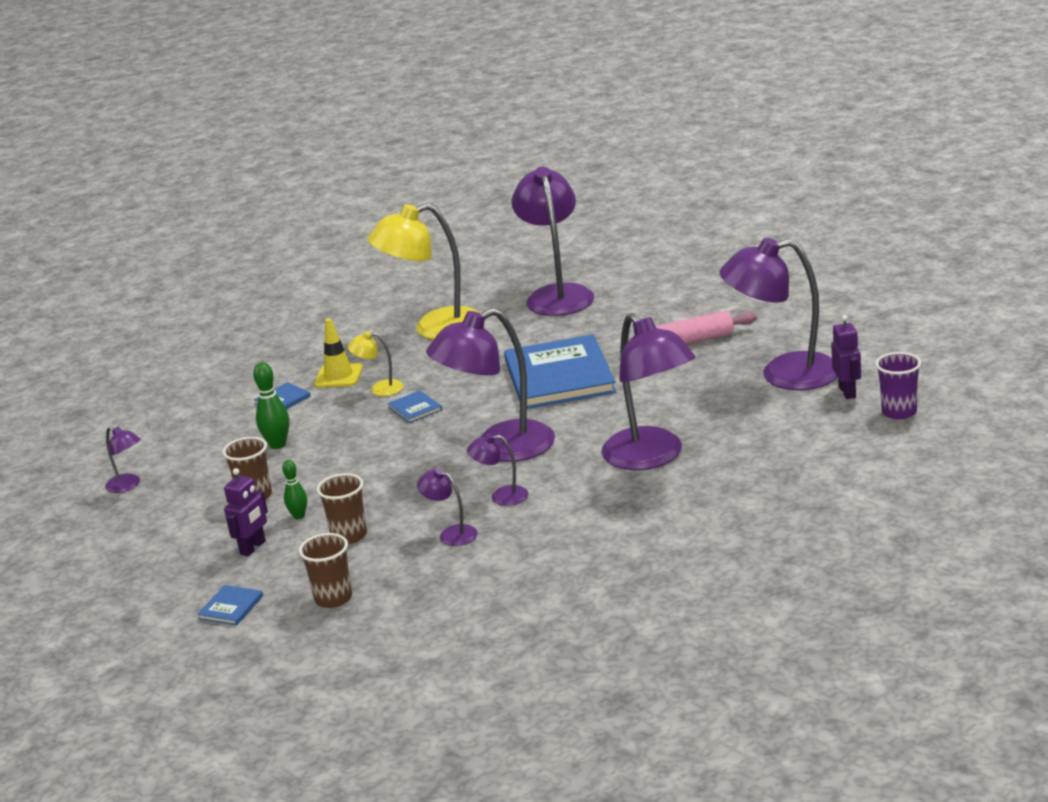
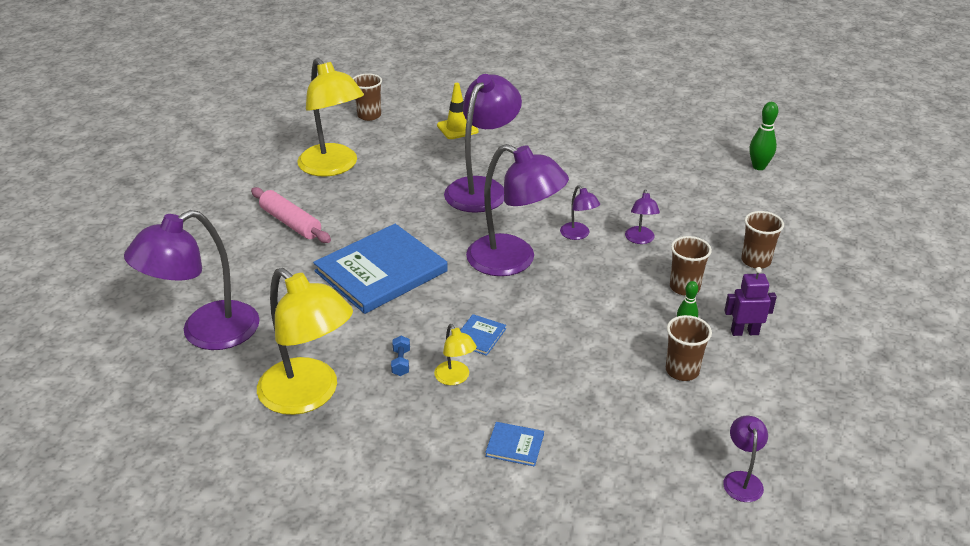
camera: 125 degrees left, 10 degrees up
blue book [197,585,263,626] -> none
green bowling pin [253,362,289,449] -> green bowling pin moved to [750,102,778,170]
yellow traffic cone [314,318,363,388] -> yellow traffic cone moved to [437,83,479,139]
purple lamp [719,238,837,390] -> yellow lamp [297,58,364,177]
purple robot [831,315,861,399] -> none
purple cup [875,352,921,419] -> brown cup [352,73,382,121]
none -> blue dumbbell [391,336,410,376]

